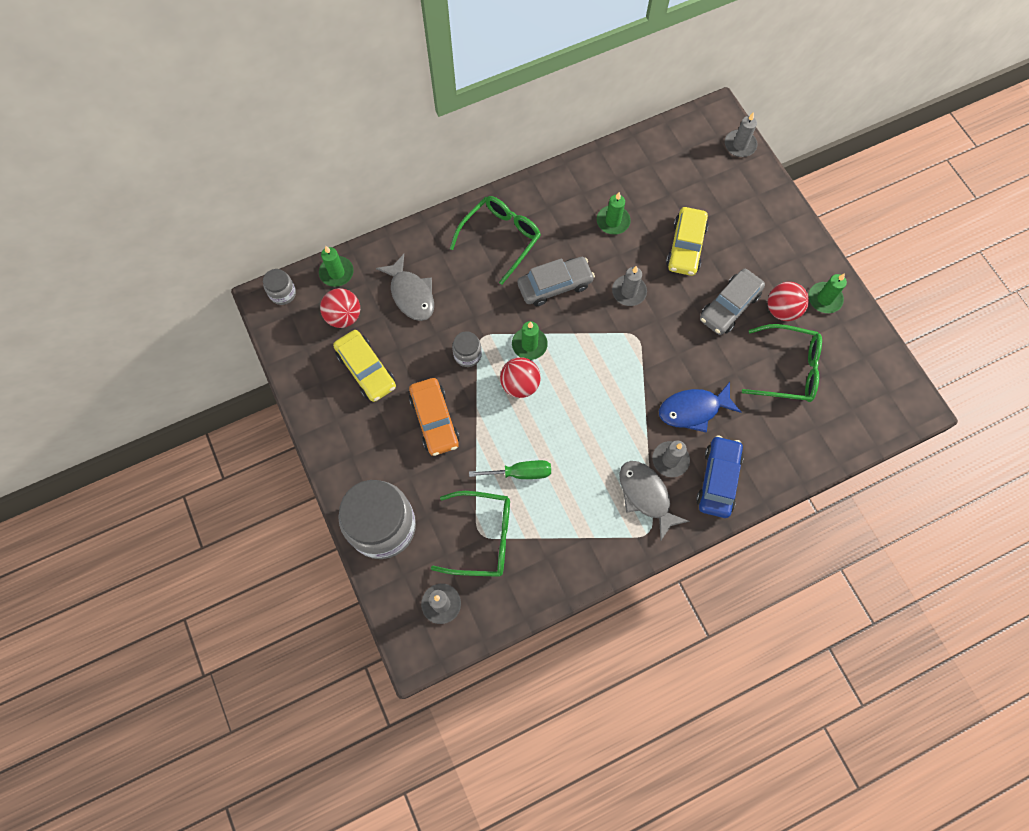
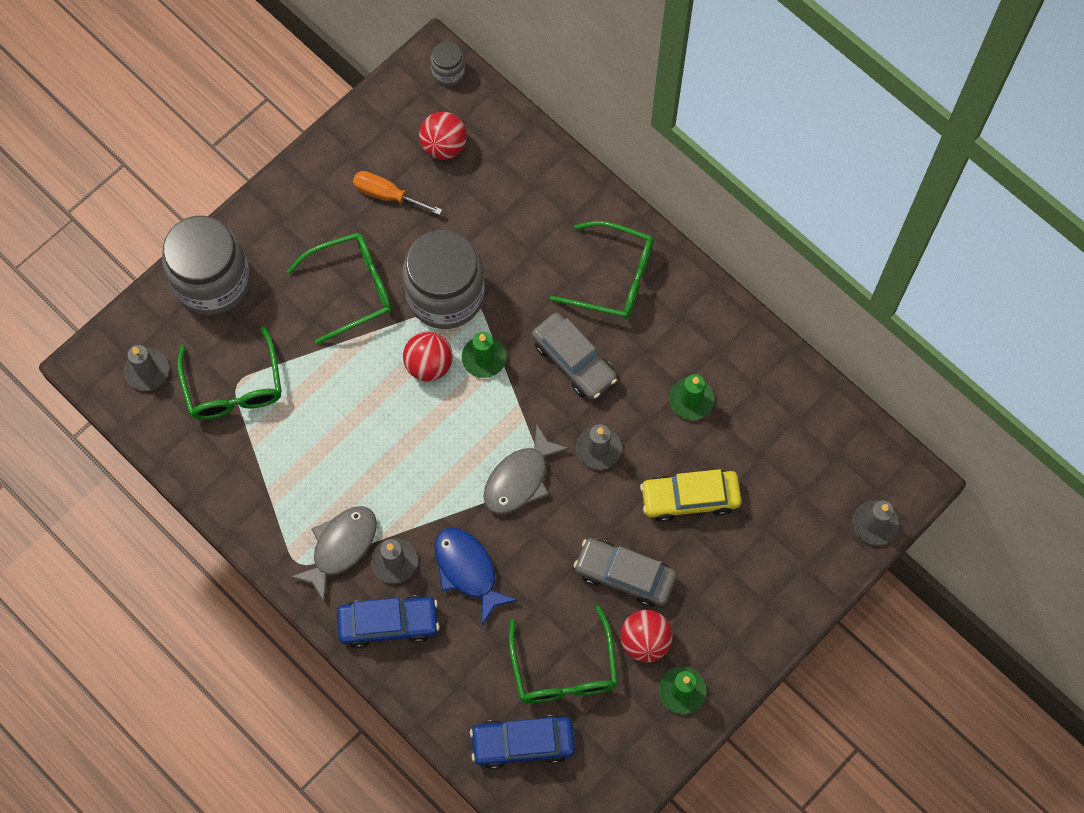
camera: 70 degrees right, 0 degrees up
green candle [319,246,354,287] -> none
yellow car [333,330,396,402] -> orange screwdriver [353,171,442,215]
grey fish [376,254,434,321] -> grey fish moved to [484,423,570,514]
orange car [409,378,459,456] -> green glasses [287,232,392,344]
grey jar [452,331,482,367] -> grey jar [402,230,485,329], size x2.25
green screwdriver [469,460,551,479] -> none
none -> blue car [470,715,575,769]

